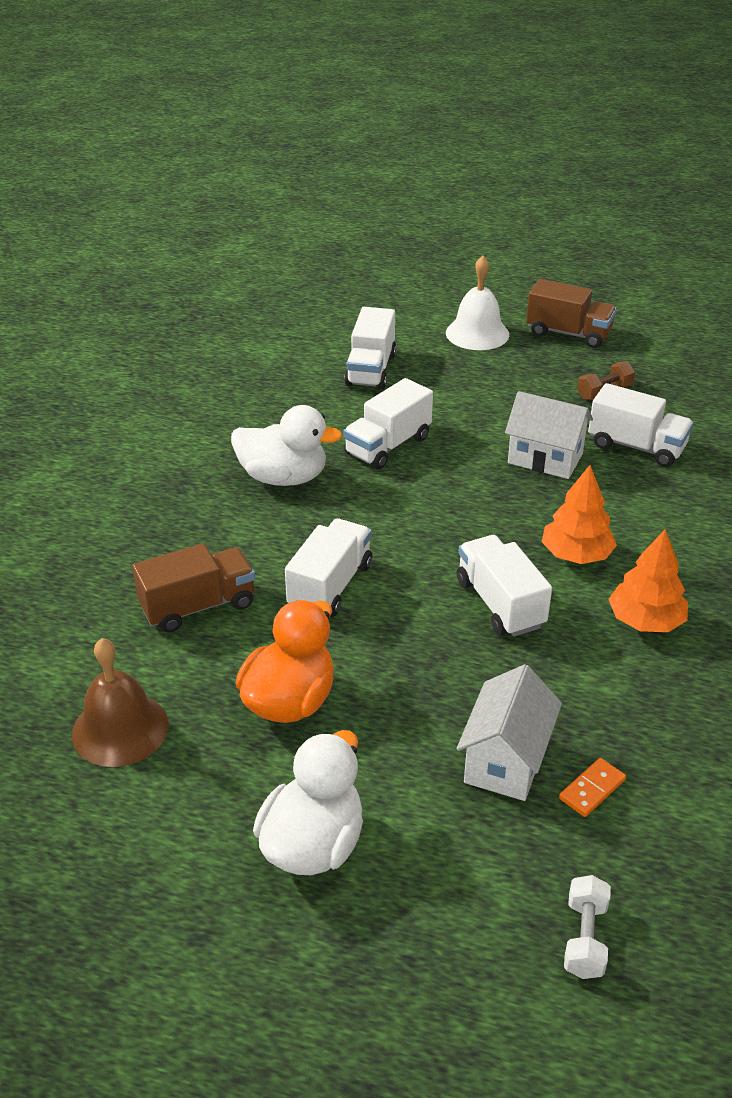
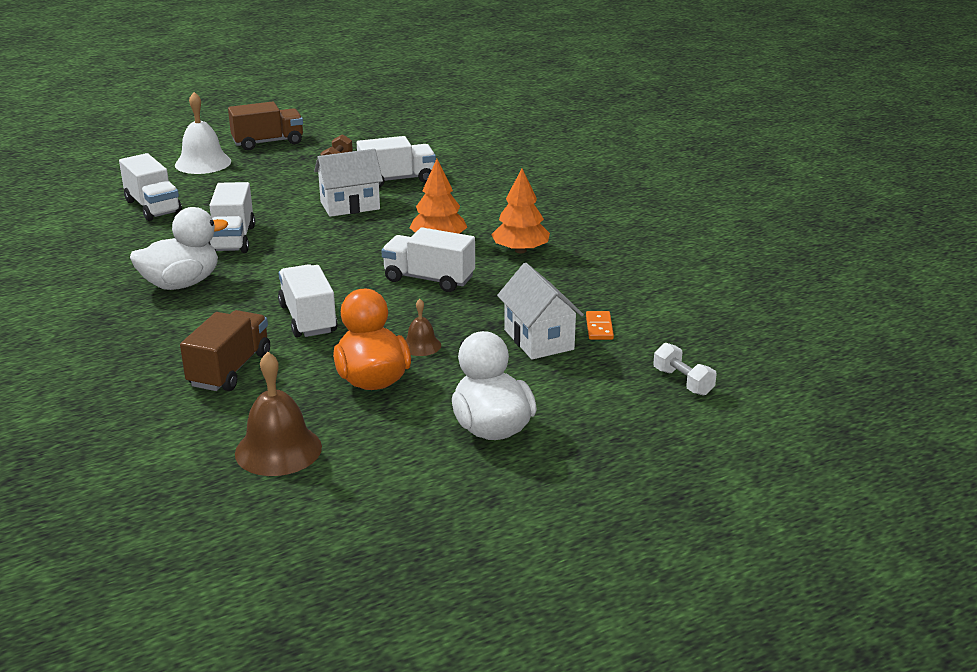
camera: 45 degrees left, 10 degrees down
none -> brown bell [405,299,441,356]

